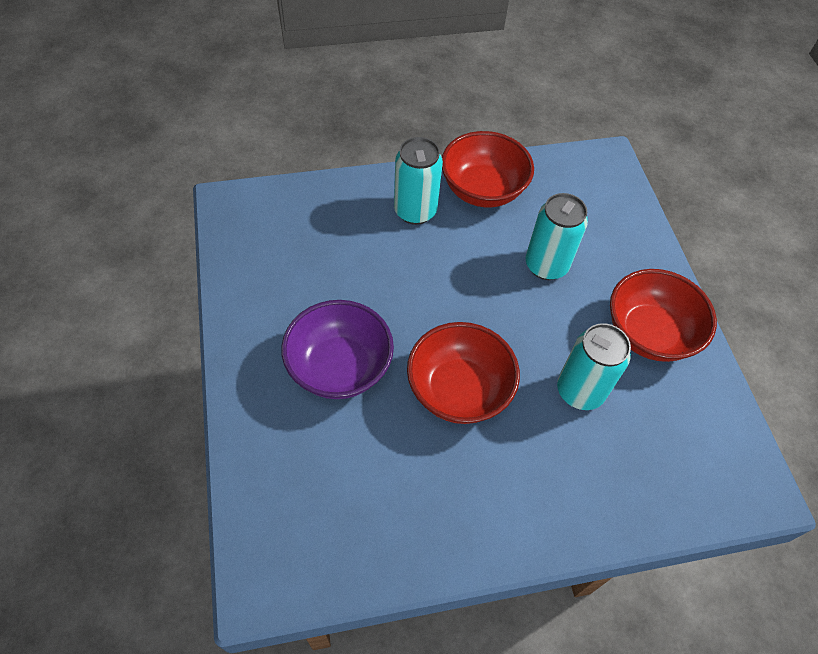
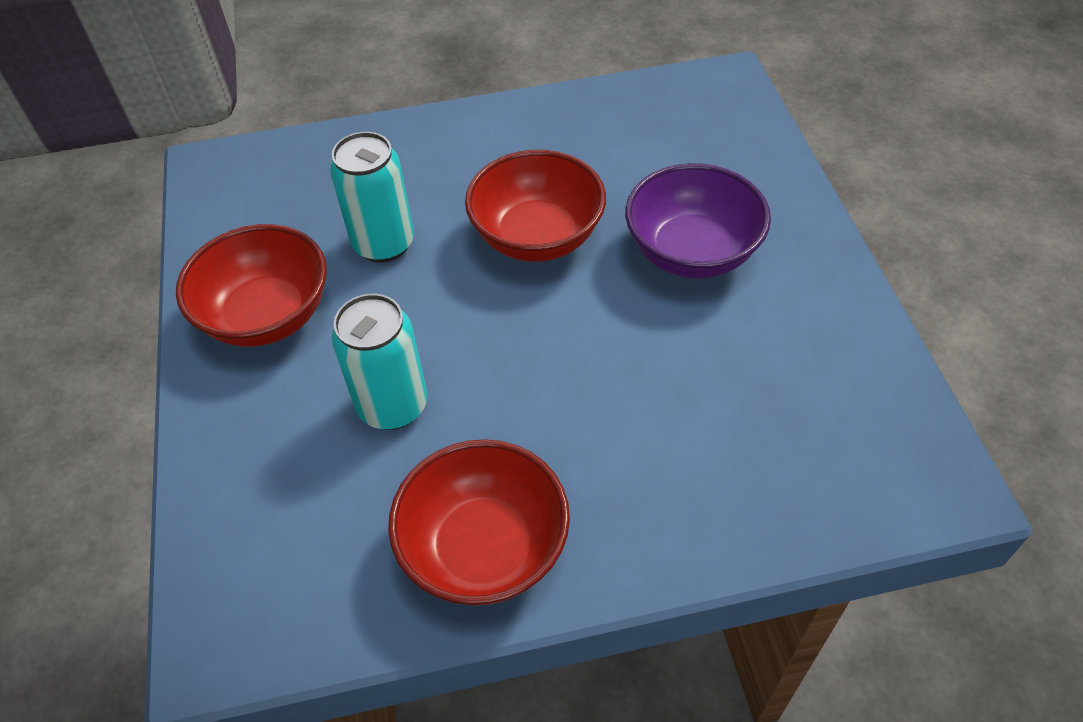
camera: 175 degrees left, 5 degrees down
turquoise can [394,137,443,225] -> none

